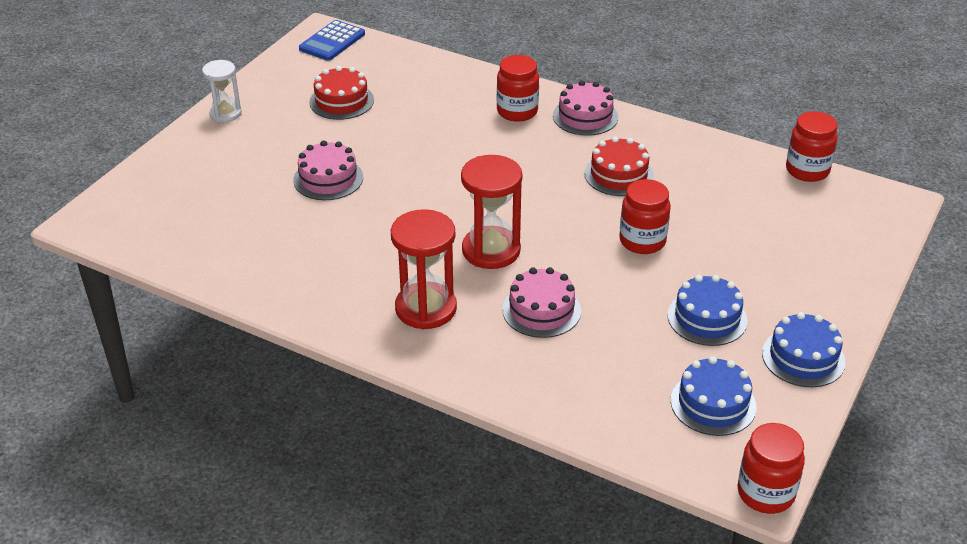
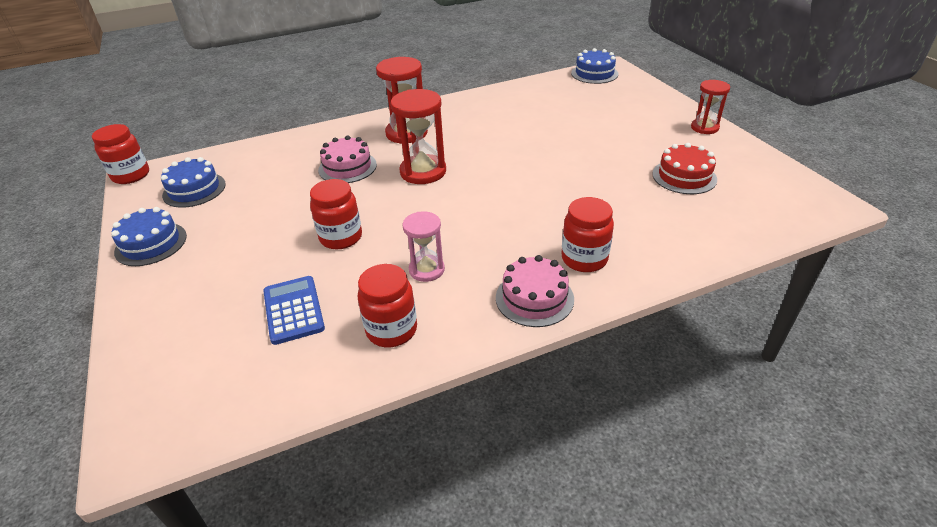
camera: 130 degrees right, 0 degrees up
white hourglass [202,60,242,122] -> red hourglass [691,80,730,134]
pink cake [293,140,363,200] -> none
blue calculator [299,20,365,61] -> blue calculator moved to [263,276,325,345]
red cake [584,137,654,196] -> pink hourglass [402,211,445,282]
blue cake [668,275,747,346] -> blue cake moved to [571,48,618,84]
red jar [786,111,838,182] -> red jar moved to [358,264,417,347]

